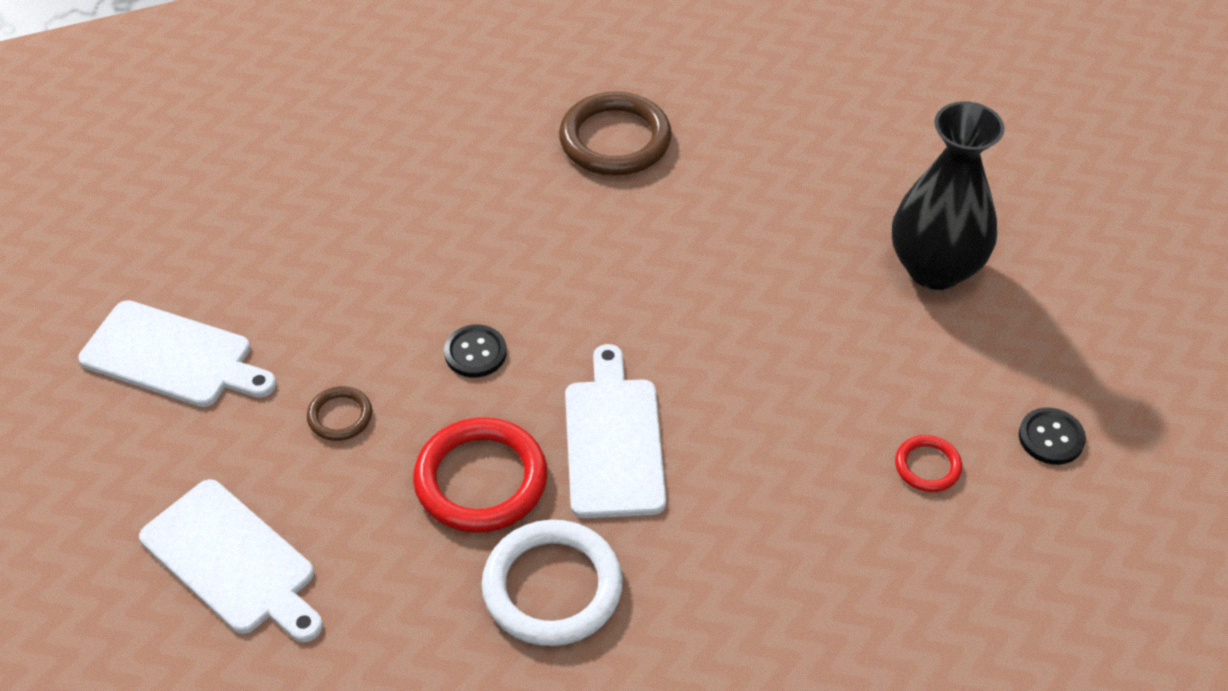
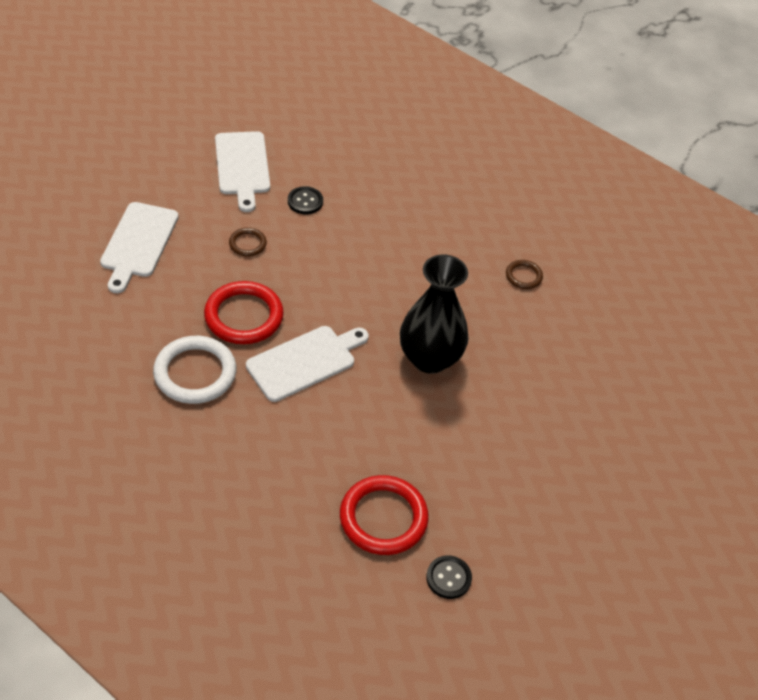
camera: 55 degrees right, 0 degrees up
black button [444,325,507,378] -> black button moved to [288,186,323,214]
brown ring [559,92,672,175] -> brown ring [506,260,543,289], size x0.50
black vase [892,102,1005,290] -> black vase moved to [400,255,469,374]
red ring [895,435,962,492] -> red ring [340,475,429,555], size x1.99

